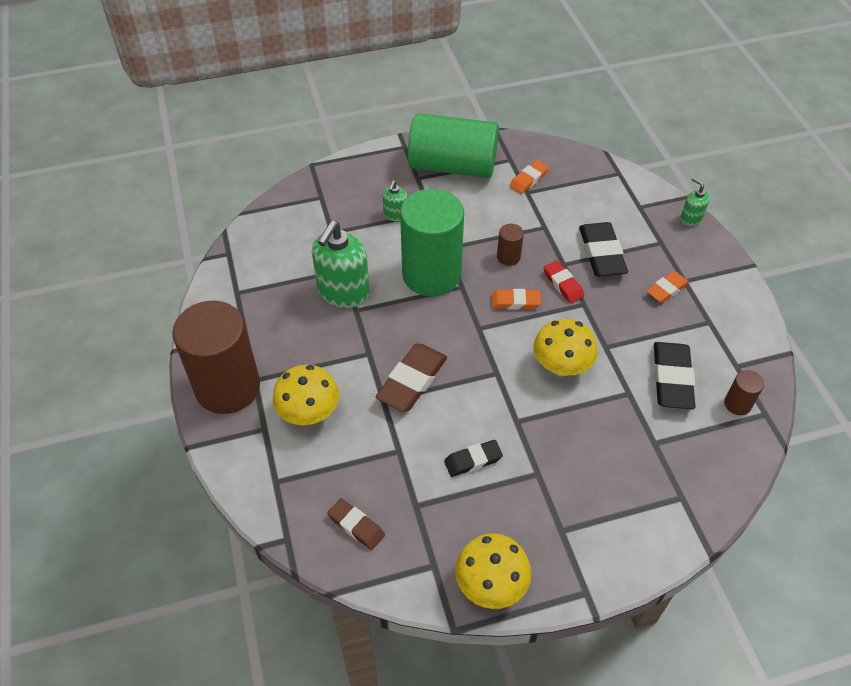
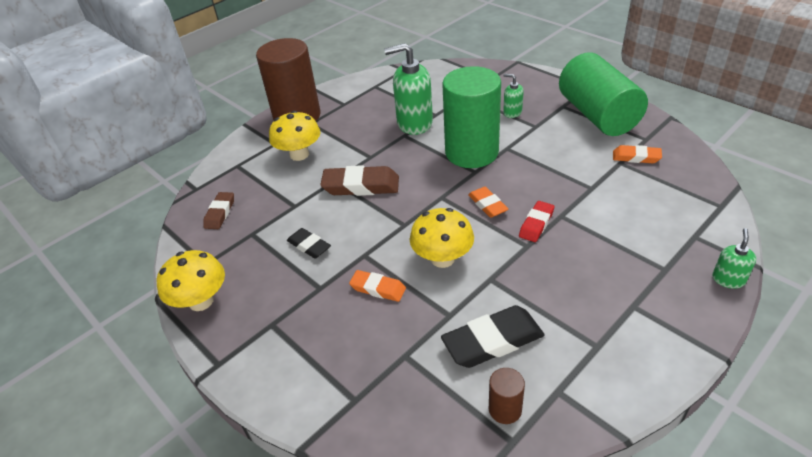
camera: 65 degrees right, 10 degrees down
green soap dispenser [382,180,407,221] -> green soap dispenser turned 45 degrees clockwise [503,74,524,118]
brown cylinder [497,224,524,266] -> none
black eraser [579,222,628,277] -> none
orange eraser [646,271,689,303] -> orange eraser moved to [349,270,406,302]

